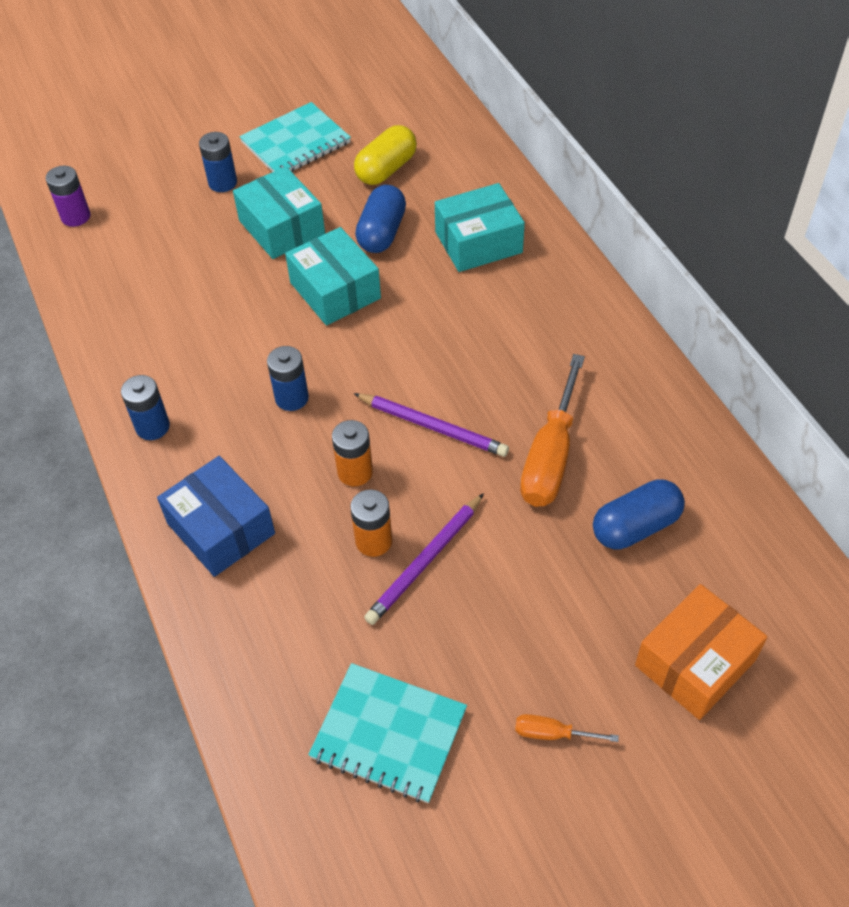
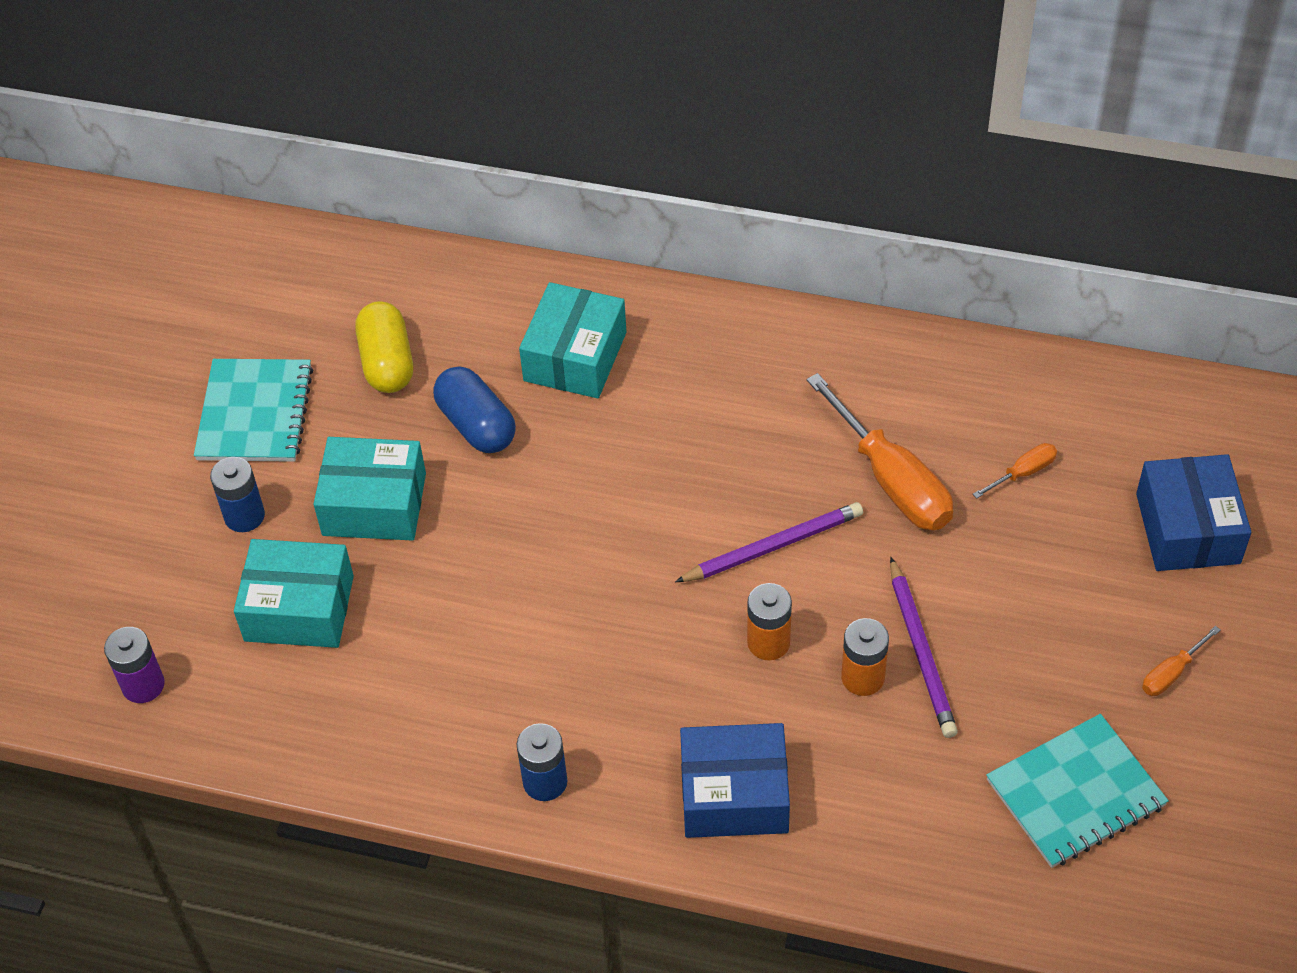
camera: 50 degrees left, 0 degrees up
blue battery [267,346,309,411] -> none
turquoise box [285,227,381,326] -> turquoise box moved to [234,539,354,648]
blue capsule [593,479,685,550] -> orange screwdriver [973,443,1057,499]
orange box [635,584,767,720] -> blue box [1136,454,1251,571]

